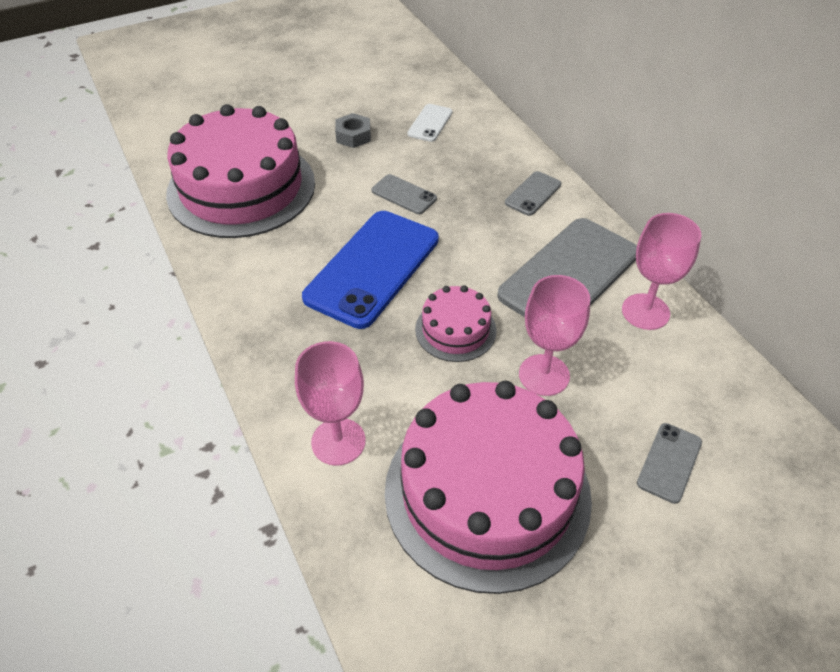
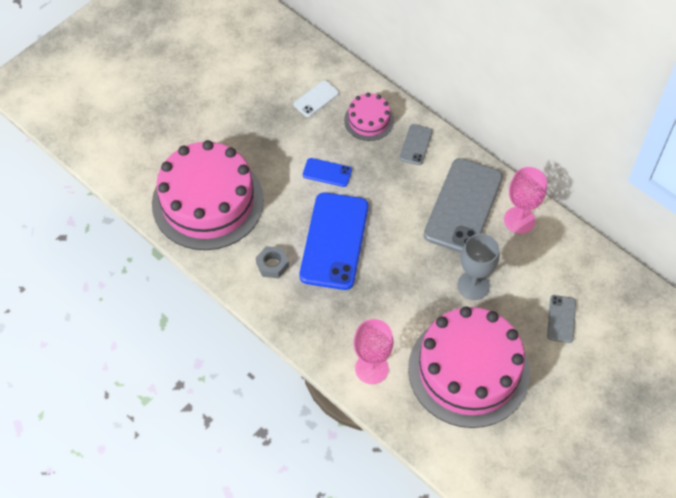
camera: 20 degrees left, 10 degrees up
grey nut [335,113,371,148] -> grey nut moved to [256,246,289,278]
grey phone [371,174,437,214] -> blue phone [303,158,352,187]
white phone [407,104,452,142] -> white phone turned 45 degrees clockwise [294,80,339,117]
pink cake [415,285,497,362] -> pink cake moved to [344,93,394,141]
pink goblet [519,275,590,396] -> grey goblet [457,234,499,300]

